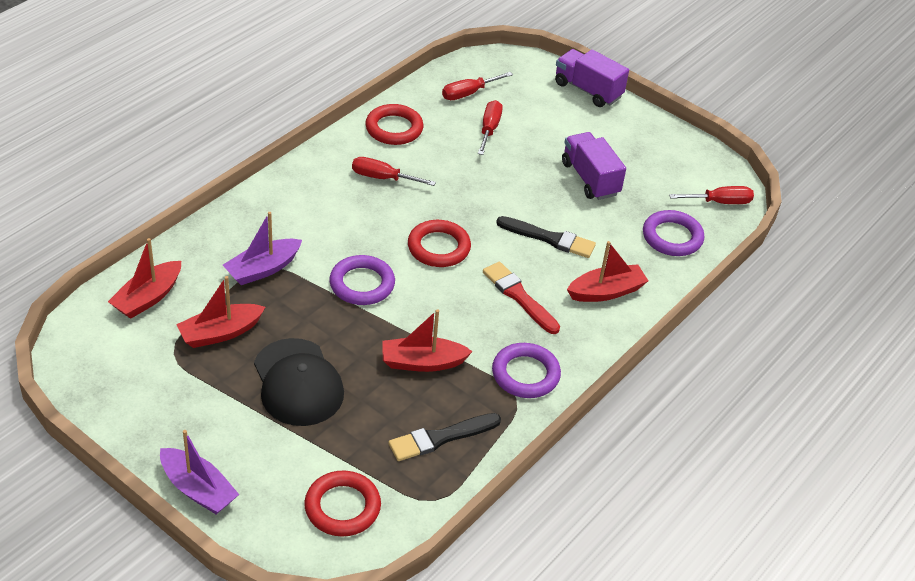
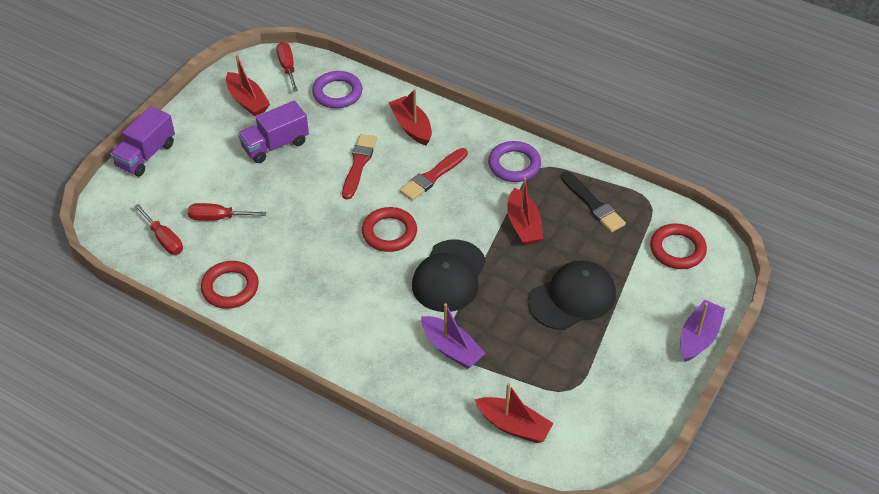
camera: 95 degrees left, 5 degrees up
red boat [176,276,265,348] -> red boat moved to [226,54,270,116]
purple ring [329,255,395,305] -> black cap [412,239,486,312]
red screwdriver [352,157,436,186] -> none
black brush [496,216,596,258] -> red brush [342,134,377,200]

